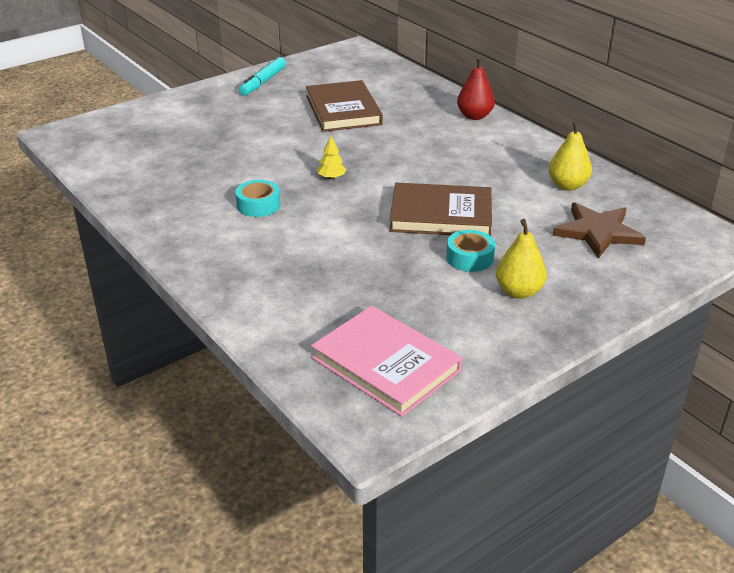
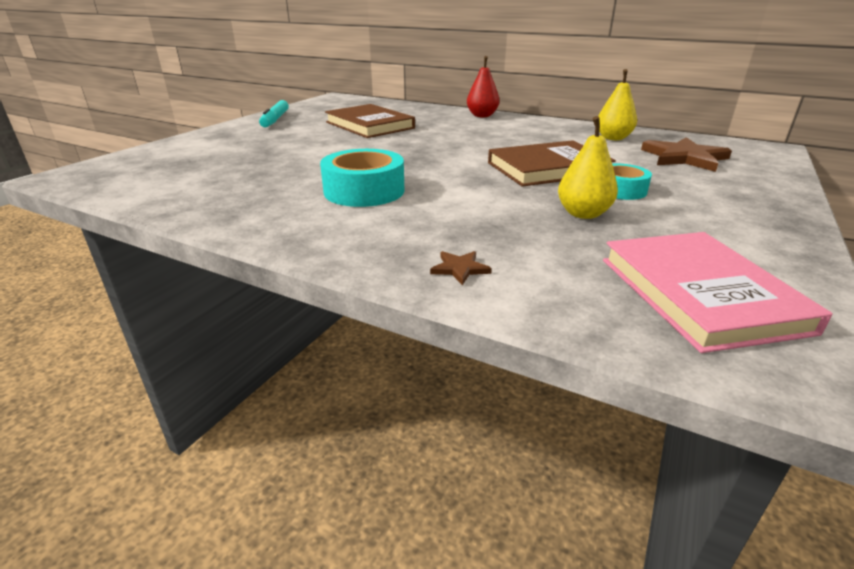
camera: 25 degrees left, 5 degrees down
turquoise tape [235,180,280,217] -> turquoise tape [320,149,404,207], size x1.60
pink book [311,306,462,417] -> pink book turned 60 degrees clockwise [603,232,833,353]
yellow tree [317,136,347,179] -> none
yellow pear [496,219,547,299] -> yellow pear moved to [558,116,618,219]
none -> brown star [430,251,492,286]

